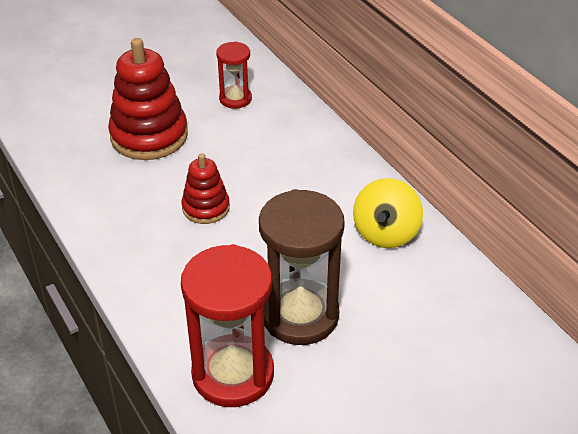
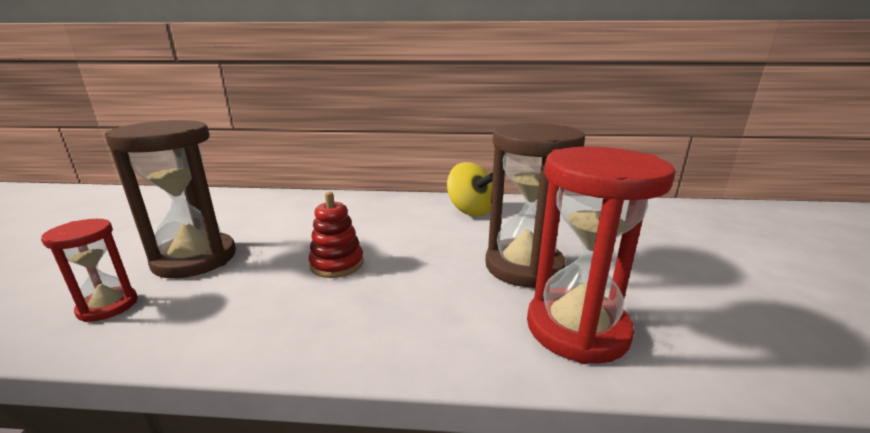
camera: 55 degrees left, 20 degrees down
red stacking toy [108,38,188,160] -> brown hourglass [105,120,236,278]
red hourglass [216,41,252,109] -> red hourglass moved to [41,219,138,322]

